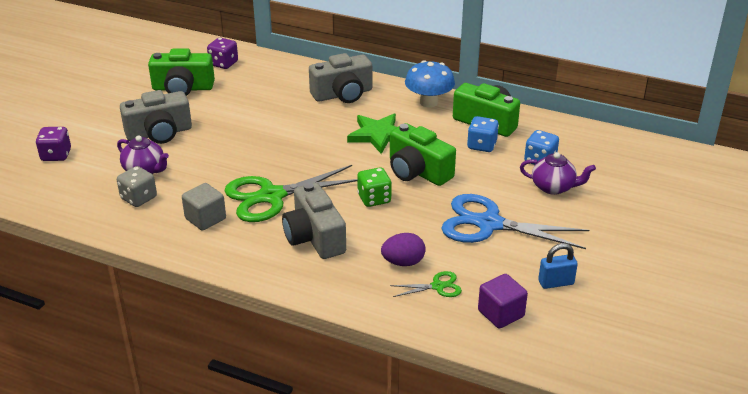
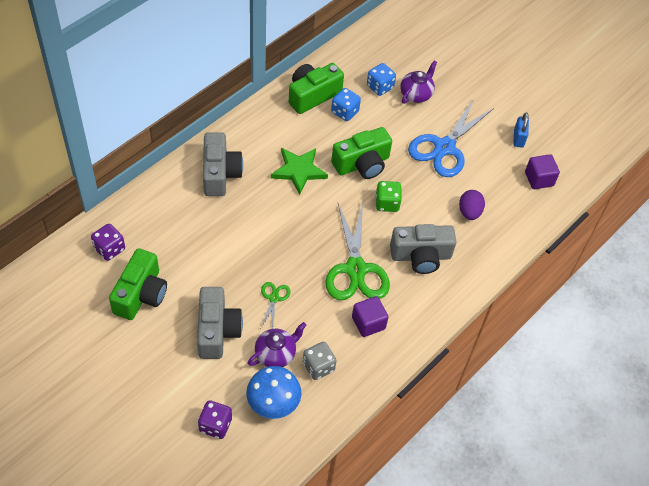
camera: 75 degrees left, 20 degrees up
grey cube [182,183,226,231] -> purple cube [352,296,389,337]
green scissors [390,271,462,297] -> green scissors moved to [261,282,291,329]
blue mushroom [405,60,455,107] -> blue mushroom moved to [246,366,301,419]

